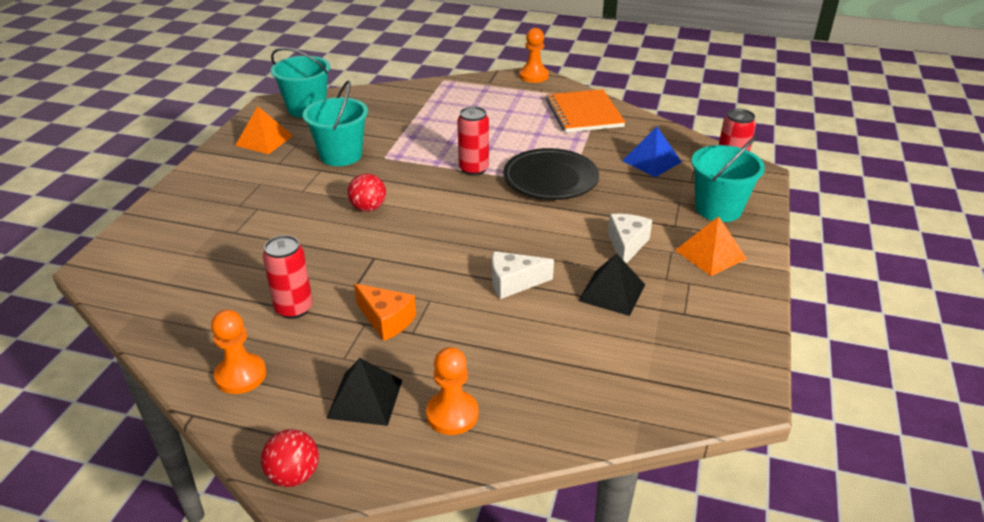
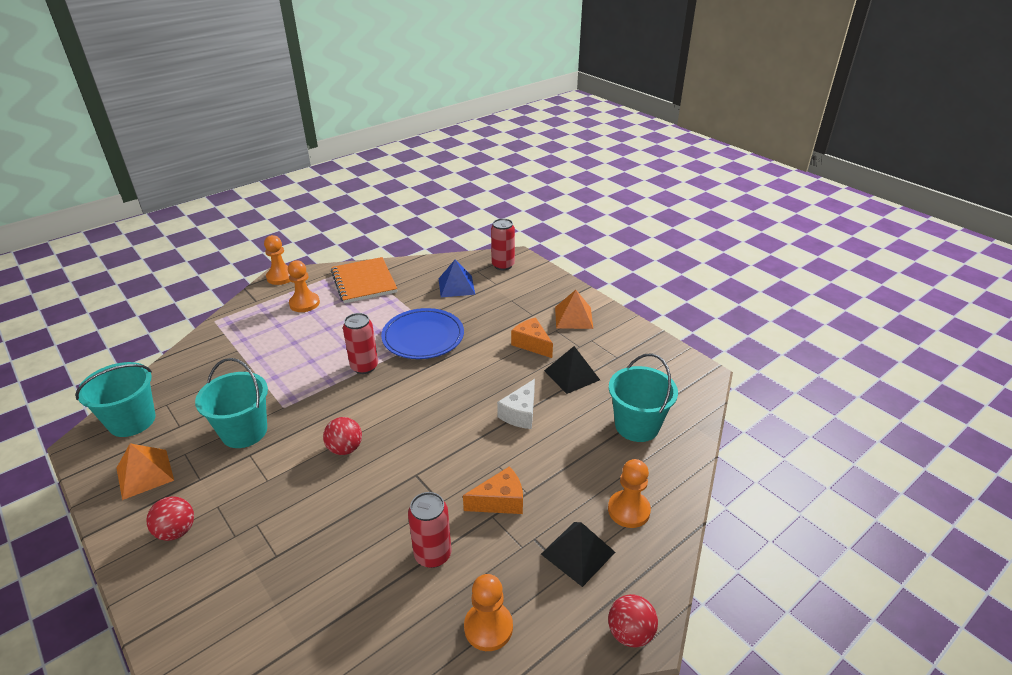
camera: 55 degrees left, 0 degrees up
black plate [503,148,599,200] -> blue plate [381,308,464,359]
orange notebook [546,89,626,132] -> orange notebook turned 45 degrees clockwise [331,257,397,303]
white cheese [608,214,652,264] -> orange cheese [511,317,553,358]
turquoise bucket [691,136,765,222] -> turquoise bucket moved to [609,353,678,442]
none -> red ball [146,496,194,541]
none -> orange pawn [288,260,320,312]

